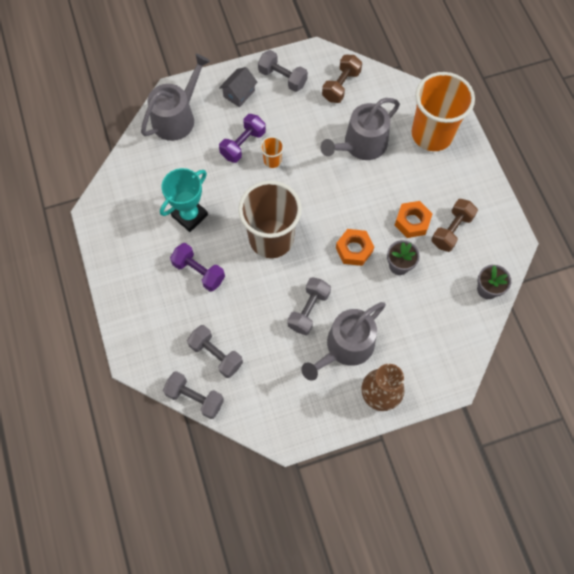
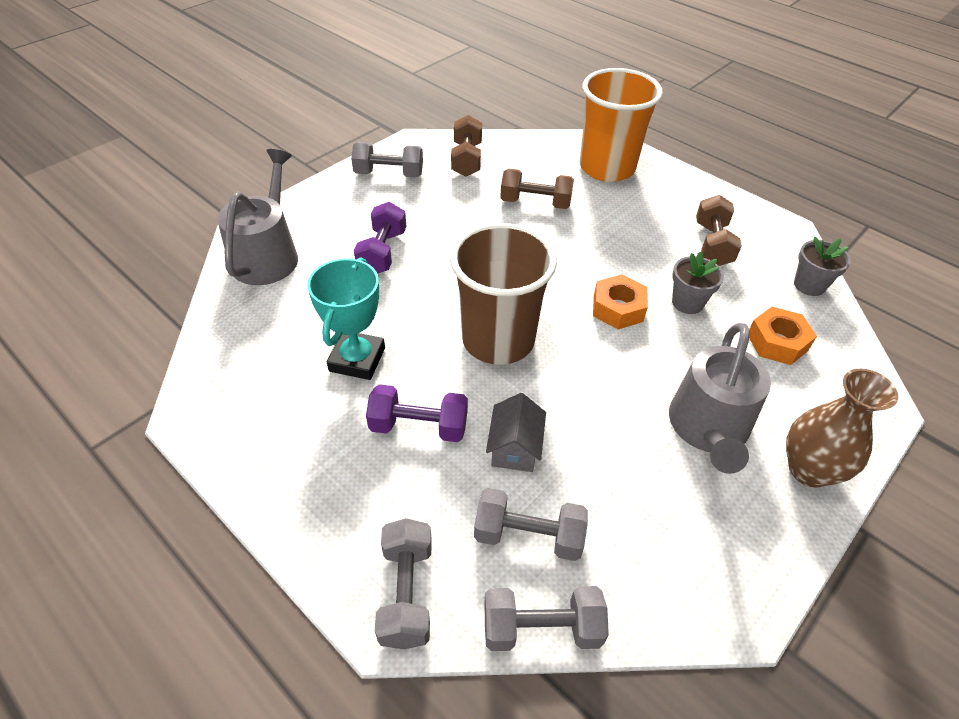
camera: 30 degrees left, 20 degrees down
grey house [219,67,258,107] -> grey house moved to [486,393,546,472]
orange cup [260,136,284,168] -> none
grey dumbbell [287,277,331,335] -> grey dumbbell moved to [375,518,432,649]
grey watering can [321,98,400,160] -> brown dumbbell [500,169,574,209]
orange nut [395,201,433,238] -> orange nut moved to [749,307,817,365]

